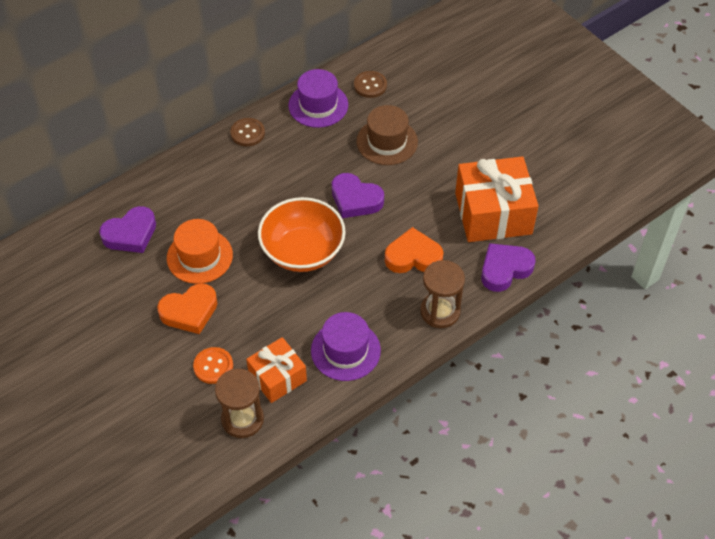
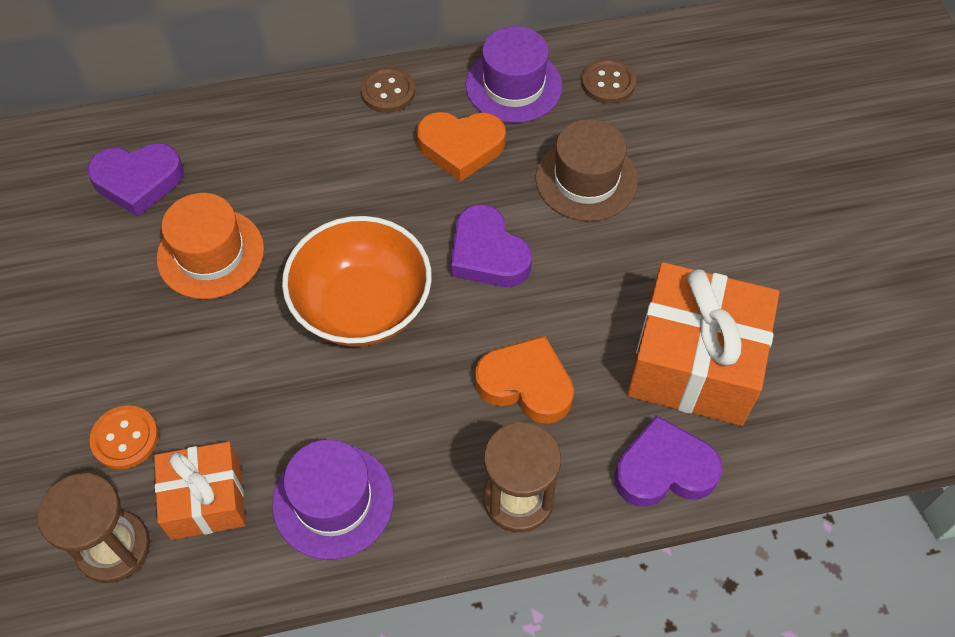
camera: 25 degrees right, 5 degrees up
orange heart [157,283,218,334] -> orange heart moved to [417,112,506,182]

